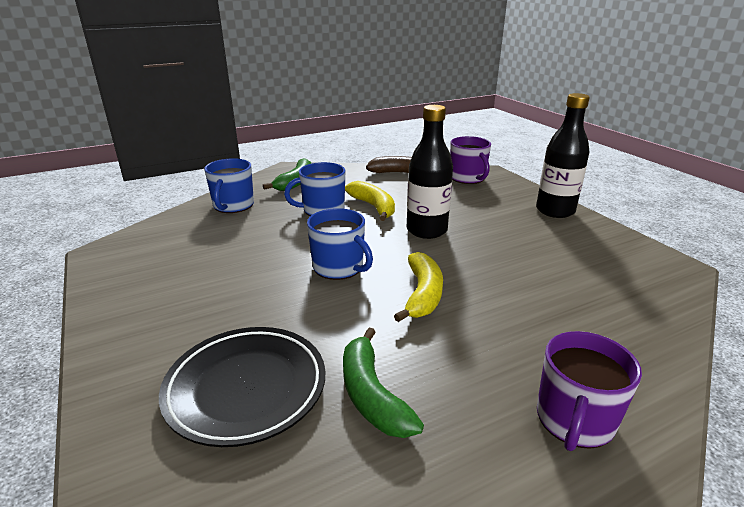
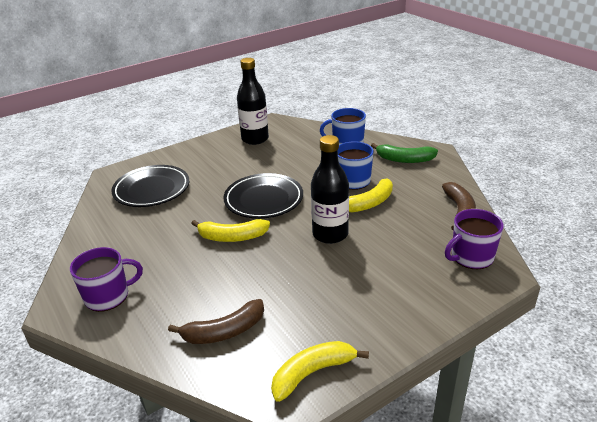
camera: 85 degrees right, 5 degrees up
blue mug [307,208,373,280] -> black plate [223,173,303,219]
green banana [343,328,424,438] -> none
black bottle [536,93,590,218] -> black bottle moved to [237,58,269,145]
purple mug [537,331,642,451] -> purple mug turned 135 degrees clockwise [70,247,143,312]
none -> brown banana [168,299,264,344]
none -> yellow banana [271,341,369,402]

